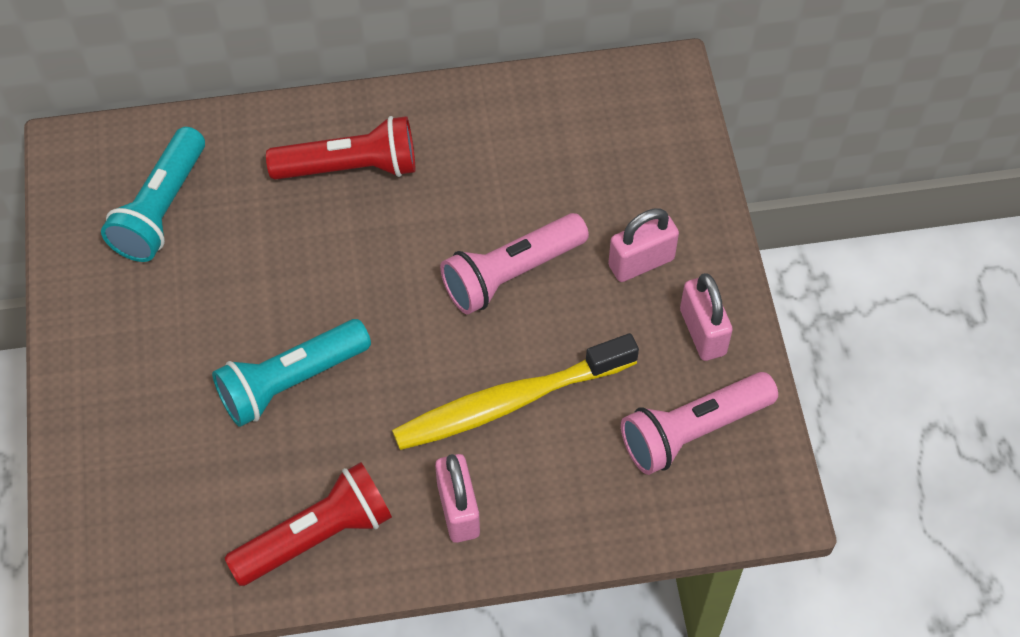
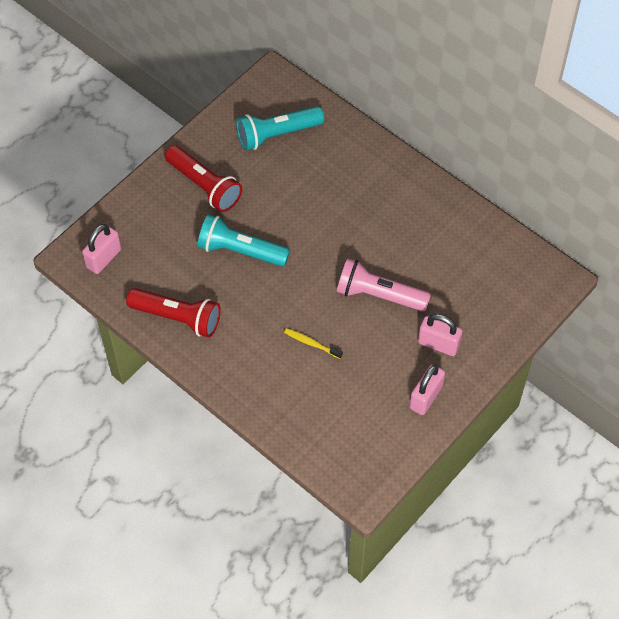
camera: 50 degrees right, 0 degrees up
red flashlight [266,116,415,180] -> red flashlight moved to [165,145,242,212]
yellow toothbrush [392,333,639,450] -> yellow toothbrush [284,328,343,359], size x0.42
pink padlock [435,454,480,543] -> pink padlock moved to [82,224,121,274]
pink flashlight [621,372,778,475] -> none

